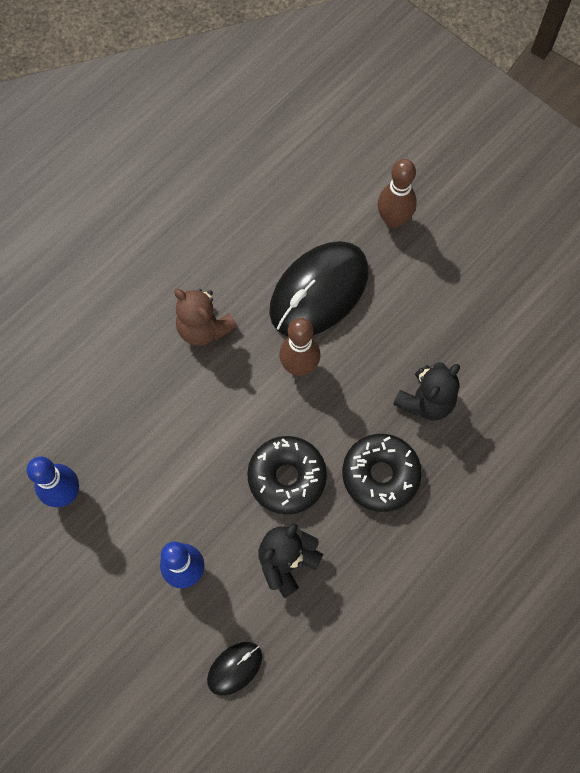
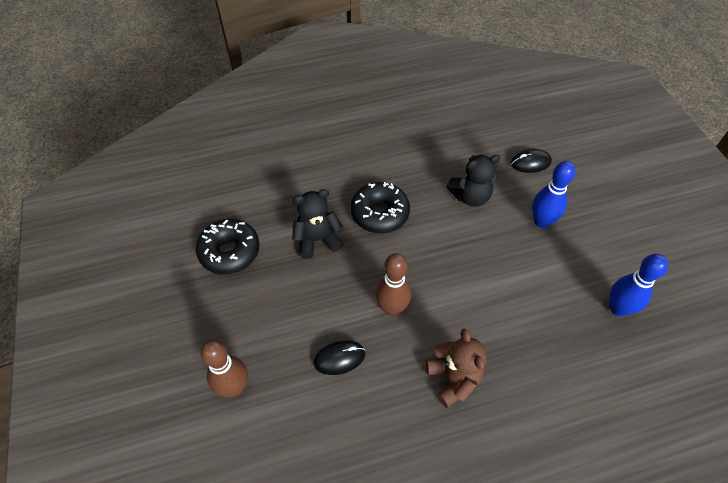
camera: 150 degrees left, 15 degrees down
black donut [247,436,327,515] -> black donut moved to [196,219,260,274]
black mouse [269,241,369,336] -> black mouse [314,340,365,375], size x0.46

